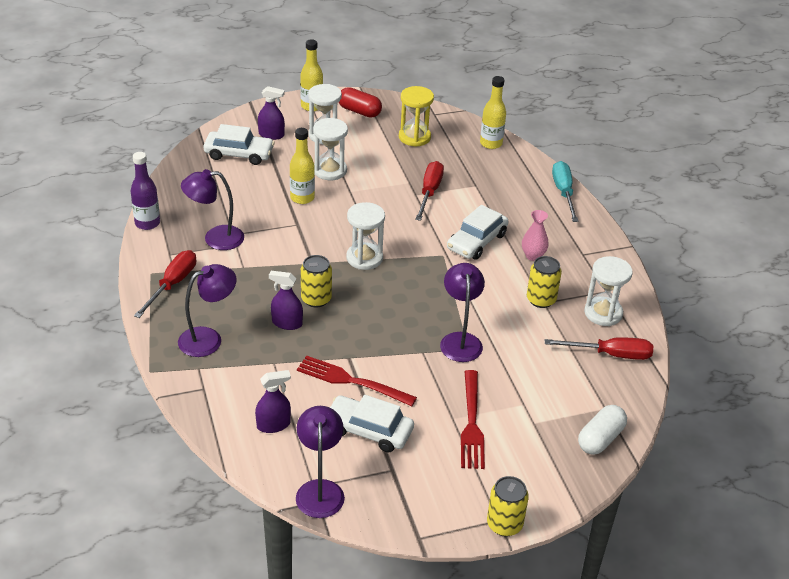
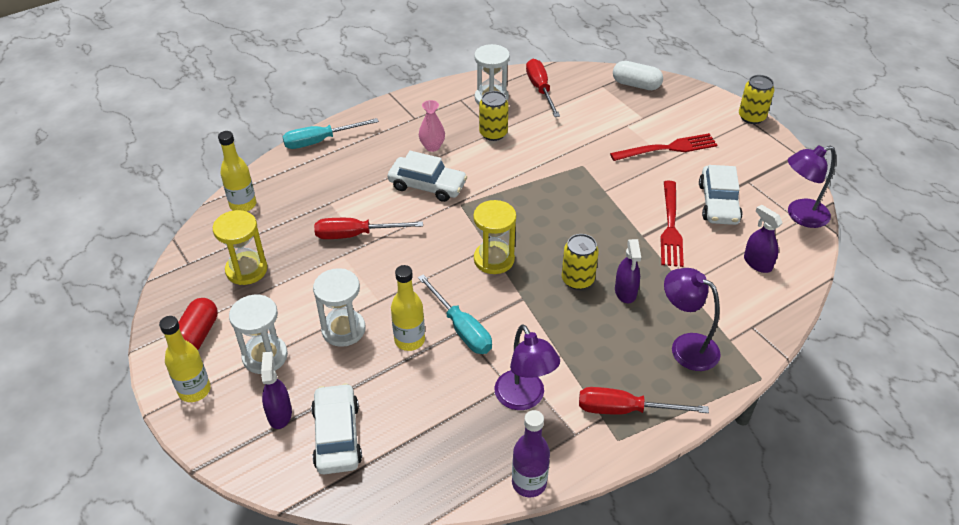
camera: 105 degrees left, 5 degrees up
white hourglass [346,202,385,270] -> yellow hourglass [473,200,516,274]
purple lamp [440,263,485,362] -> none
none -> turquoise screwdriver [418,274,492,354]

